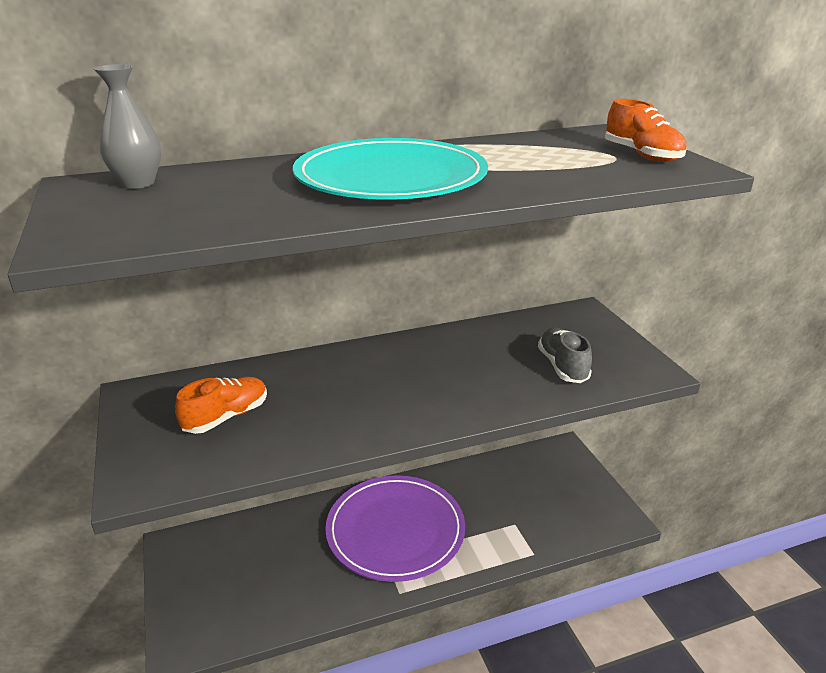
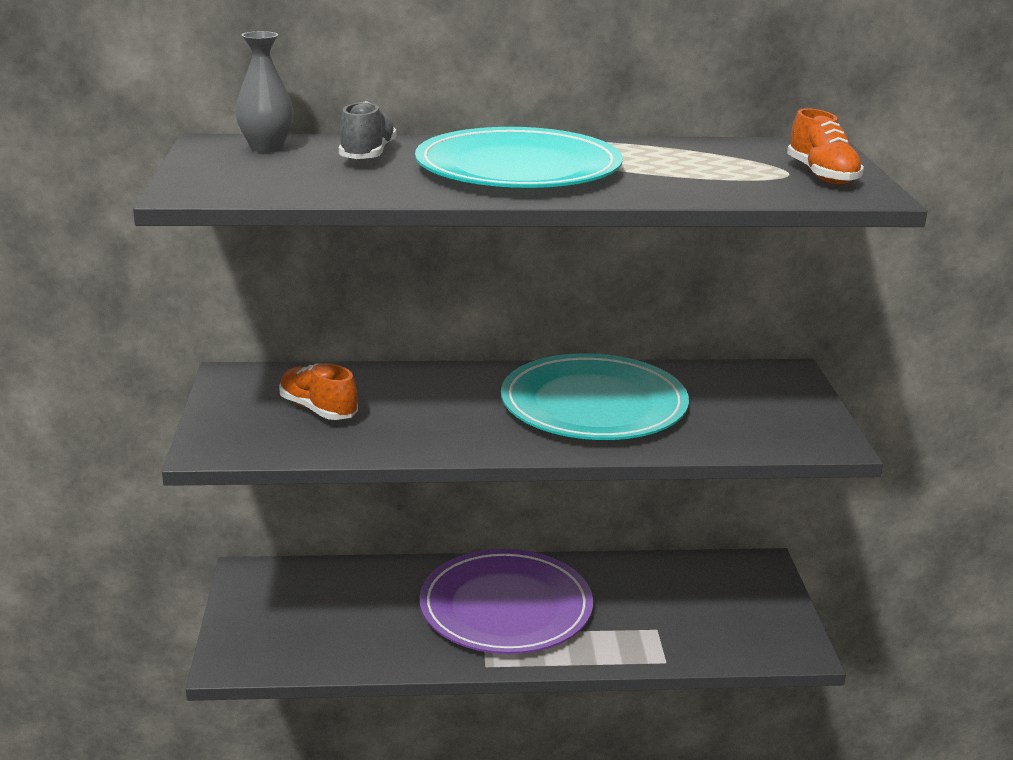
camera: 15 degrees right, 5 degrees down
orange shoe [175,377,267,434] -> orange shoe turned 105 degrees counterclockwise [279,363,358,420]
grey shoe [538,328,592,383] -> grey shoe moved to [339,101,397,159]
none -> turquoise plate [501,353,689,440]

